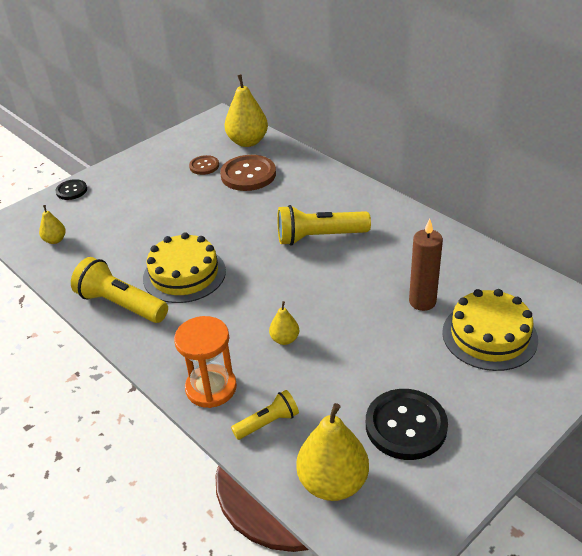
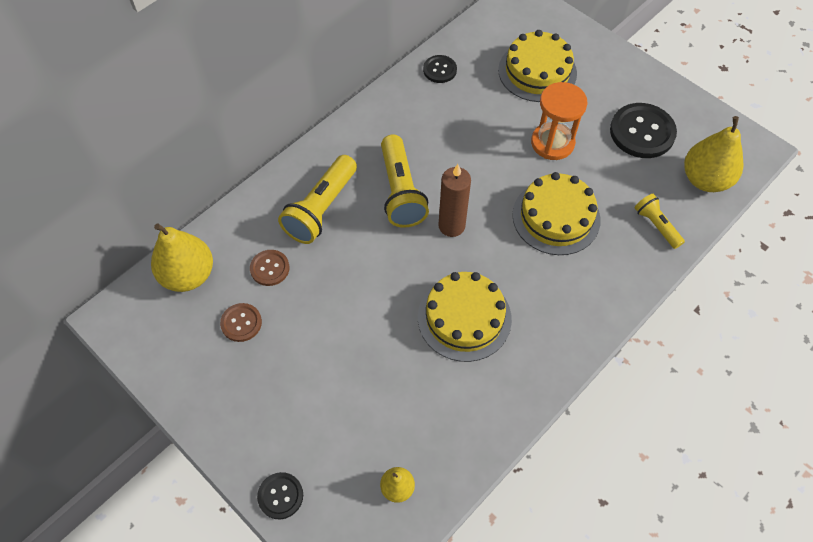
camera: 95 degrees left, 20 degrees up
yellow flashlight [71,257,168,323] -> yellow flashlight moved to [278,155,357,244]
orange hourglass [174,316,237,408] -> orange hourglass moved to [531,82,588,160]
brown button [220,155,276,191] -> brown button [250,250,289,286], size x0.55
yellow pear [269,301,299,345] -> yellow cake [512,172,601,255]
brown candle [409,219,443,311] -> brown candle moved to [439,164,471,237]
none -> black button [423,55,457,83]

